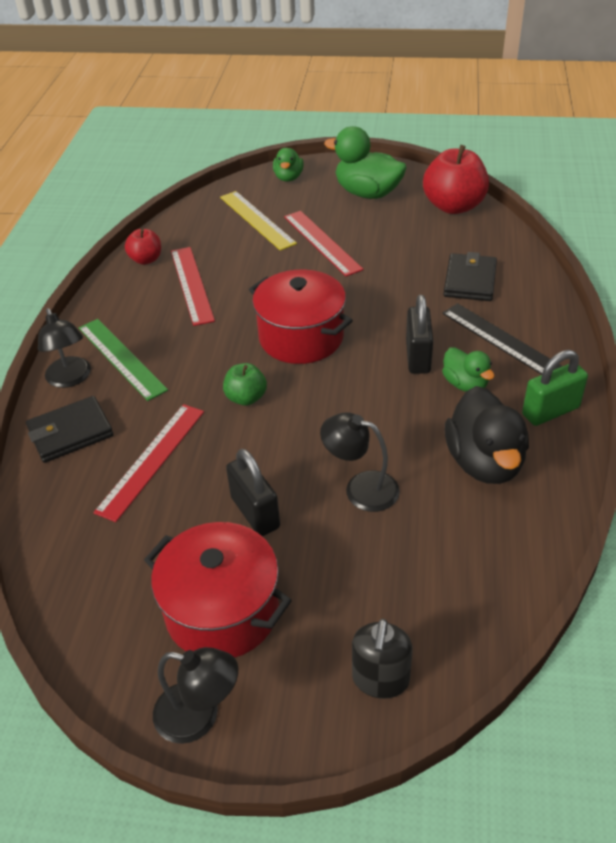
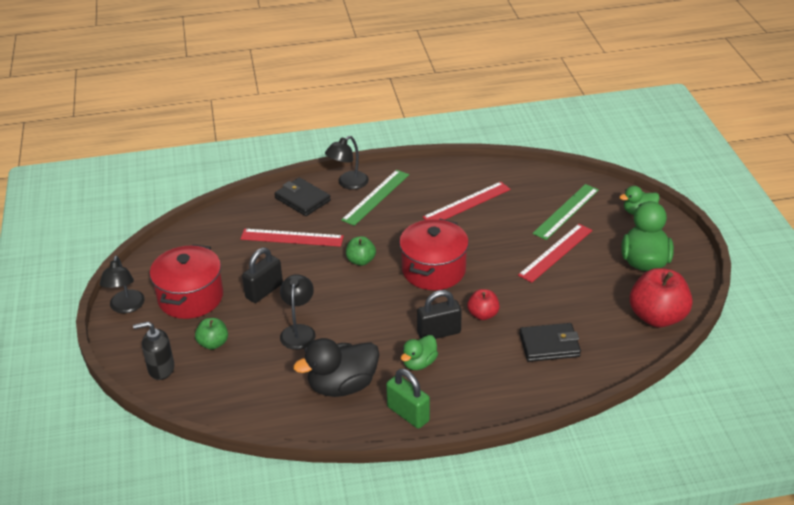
camera: 70 degrees right, 5 degrees down
red apple [125,229,161,265] -> red apple moved to [467,289,500,320]
yellow ruler [220,191,297,251] -> green ruler [532,184,599,240]
black ruler [442,303,562,375] -> none
none -> green apple [195,318,228,350]

